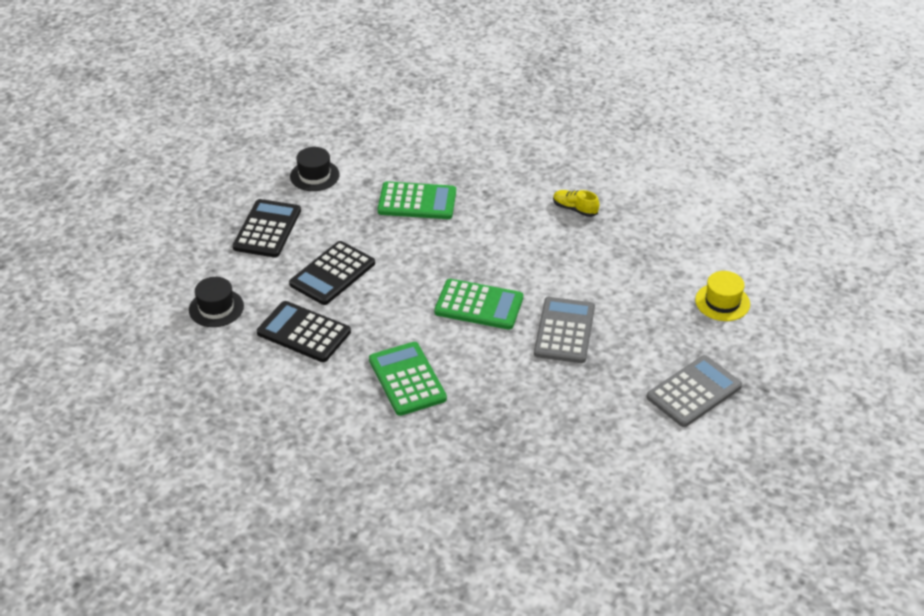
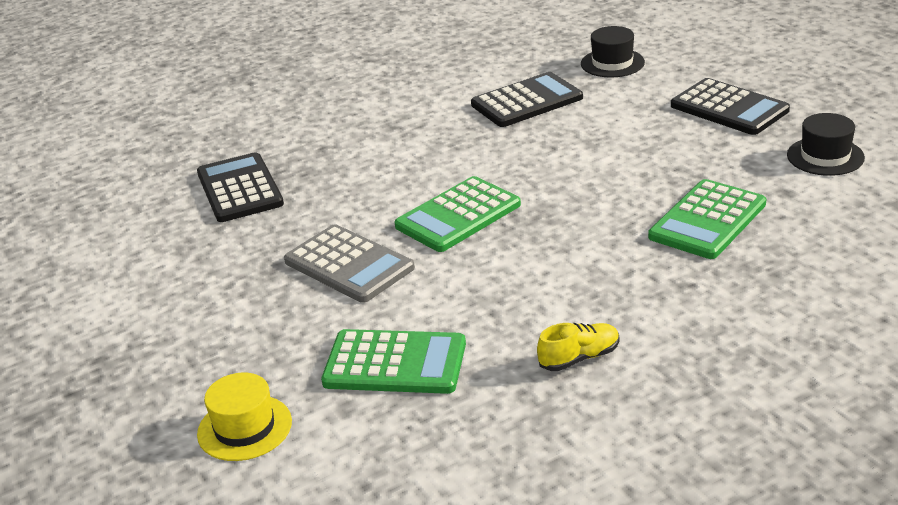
camera: 125 degrees right, 10 degrees down
black calculator [289,241,375,305] -> black calculator moved to [197,152,284,222]
green calculator [369,342,447,416] -> green calculator moved to [321,329,466,394]
grey calculator [647,355,742,427] -> none

